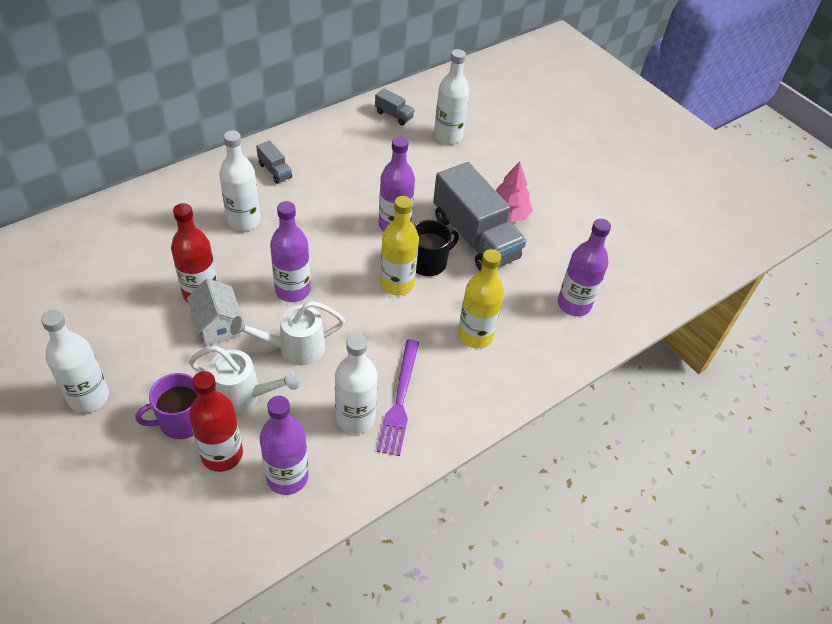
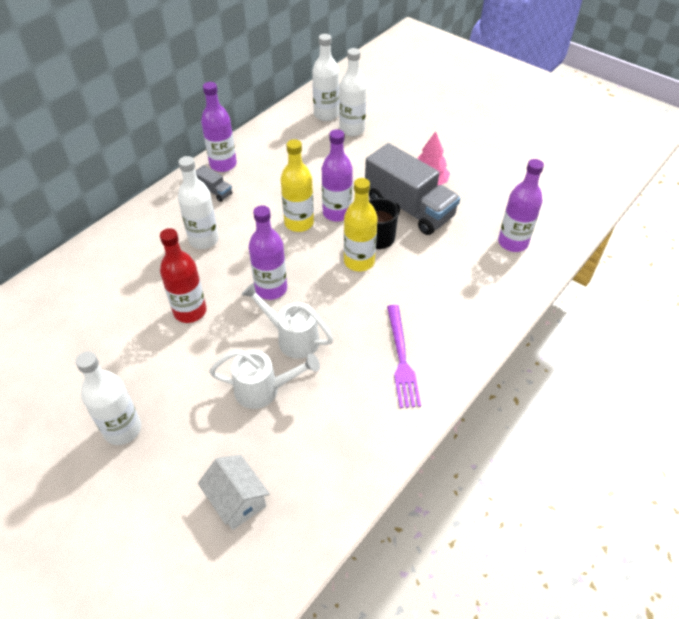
camera: 10 degrees left, 0 degrees up
purple mug [135,373,197,439] -> none
white house [187,278,244,346] -> white house moved to [198,455,270,530]
red bottle [189,371,243,472] -> none
white watering can [230,301,345,365] -> white watering can turned 60 degrees clockwise [241,283,333,359]
purple bottle [260,396,309,495] -> purple bottle moved to [201,82,237,172]
white bottle [335,334,378,434] -> white bottle moved to [312,34,339,121]
grey truck [375,88,414,125] -> none
yellow bottle [458,249,504,348] -> yellow bottle moved to [281,139,314,232]

